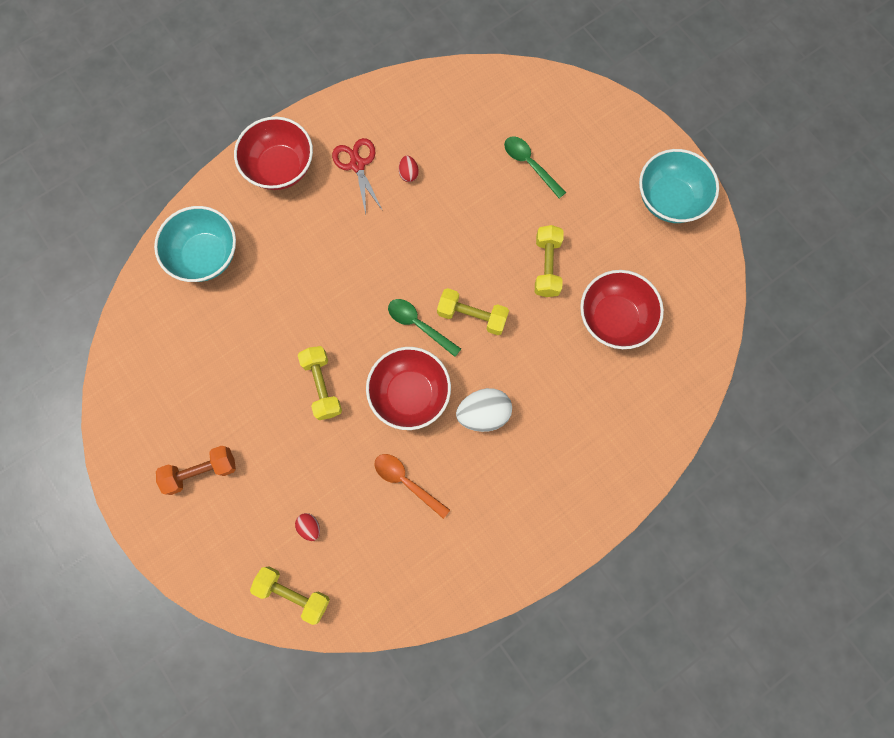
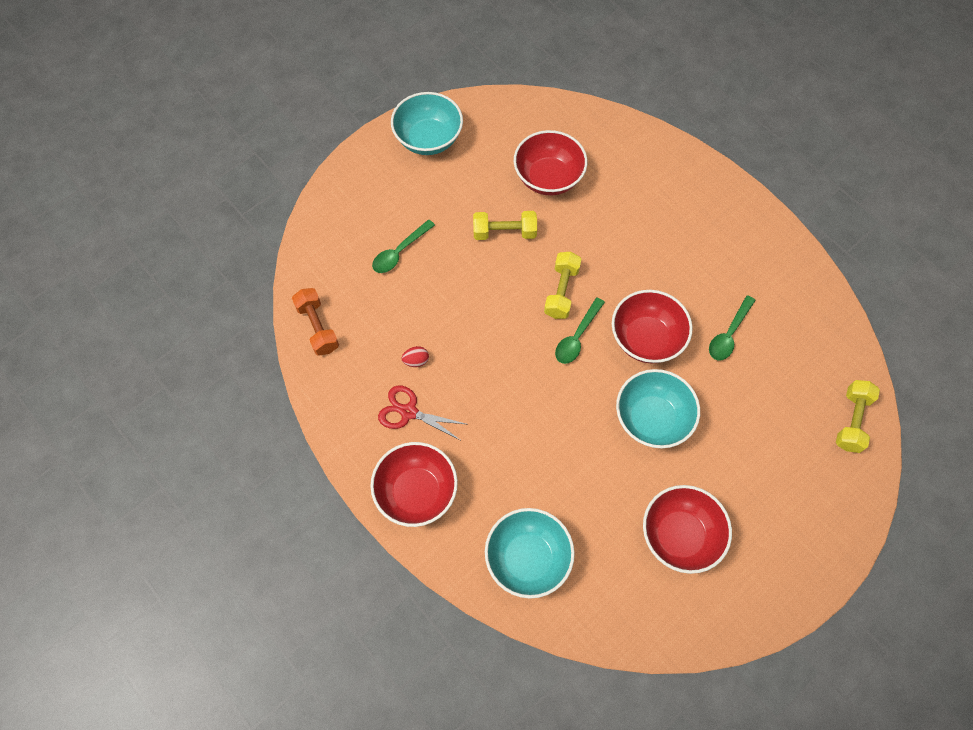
camera: 95 degrees left, 10 degrees down
orange dumbbell [156,446,236,495] -> orange dumbbell moved to [292,288,339,356]
red egg [295,513,320,541] -> none
yellow dumbbell [298,346,342,420] -> turquoise bowl [616,369,700,448]
red scissors [332,138,383,214] -> red scissors turned 45 degrees clockwise [378,386,468,440]
orange spoon [374,454,450,519] -> green spoon [709,295,756,360]
white egg [456,388,512,432] -> none
none -> red bowl [643,485,732,574]

